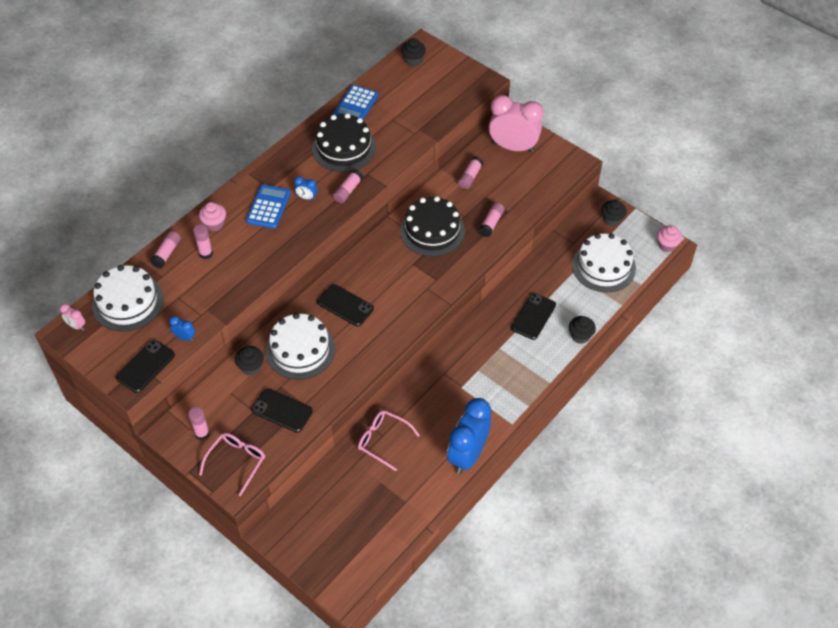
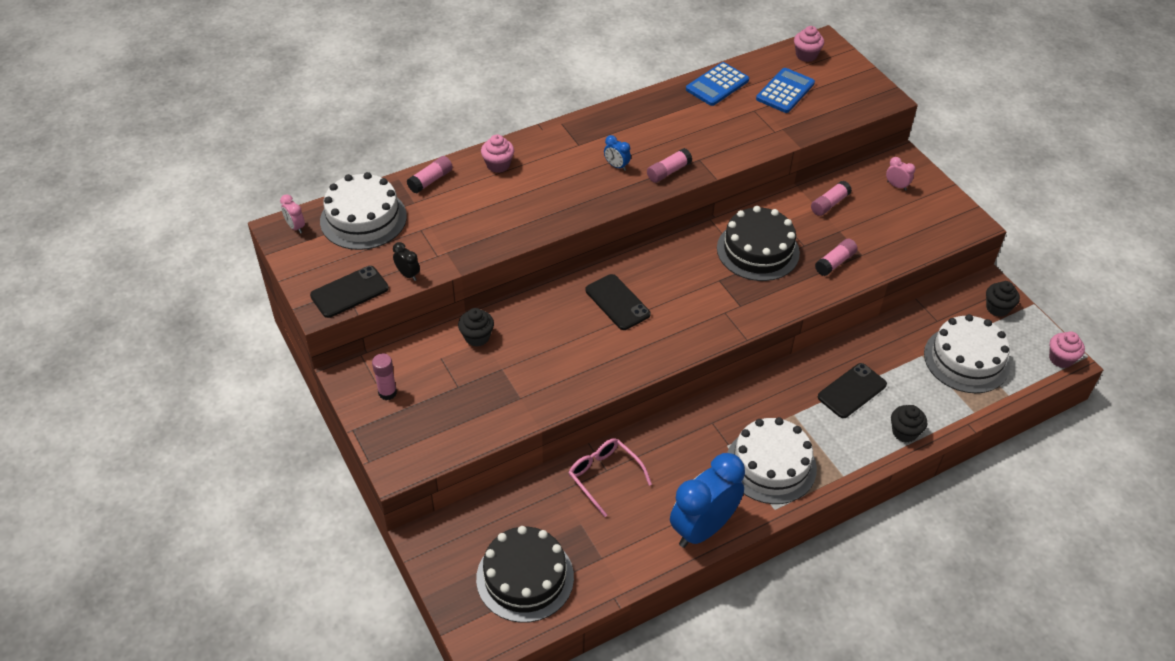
camera: 20 degrees right, 5 degrees down
blue clock [169,316,195,341] -> black clock [393,242,420,281]
pink glue stick [193,224,213,259] -> none
pink glasses [199,433,265,496] -> none
blue calculator [246,184,291,229] -> blue calculator moved to [756,68,815,113]
black phone [251,388,313,433] -> none
white cake [265,313,335,379] -> white cake moved to [727,417,817,504]
black cake [312,113,376,172] -> black cake moved to [476,526,574,623]
black cupcake [401,38,426,66] -> pink cupcake [794,26,824,62]
pink clock [489,95,543,152] -> pink clock [886,157,915,191], size x0.40

